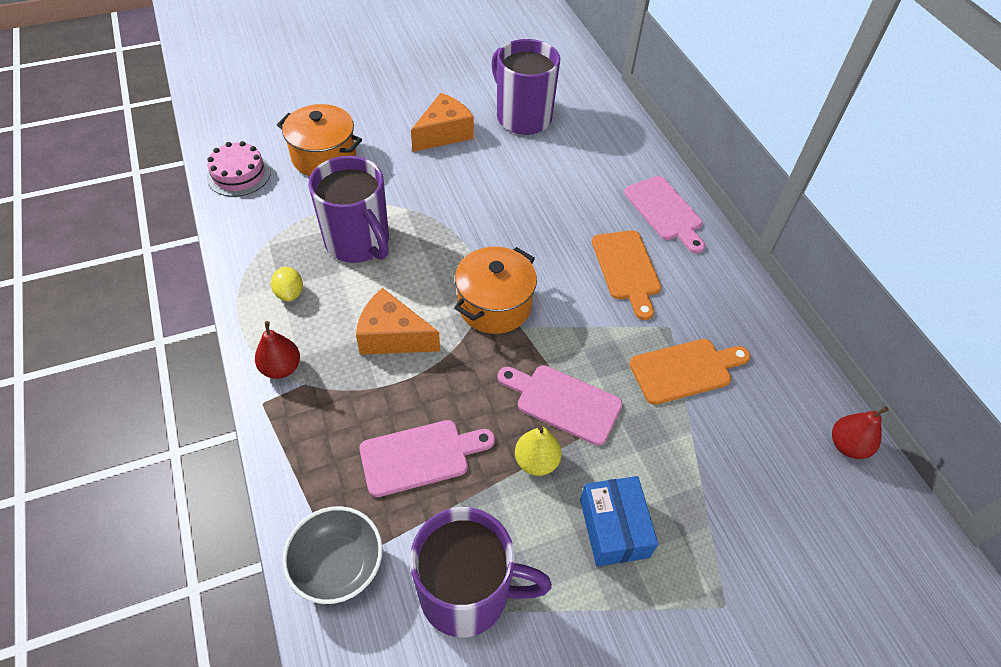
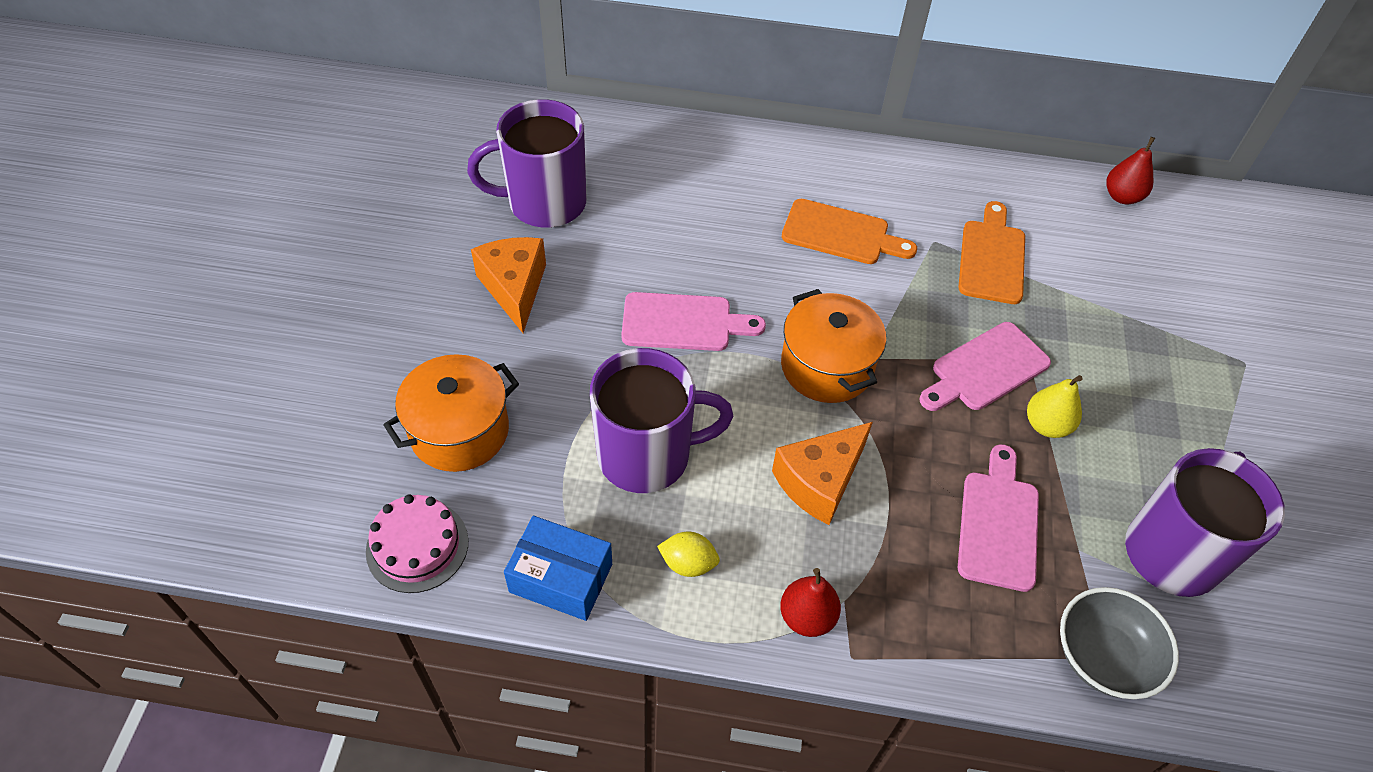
camera: 60 degrees left, 0 degrees up
blue box [580,476,658,567] -> blue box moved to [504,516,612,621]
pink cutting board [624,176,705,253] -> pink cutting board moved to [621,292,766,351]

